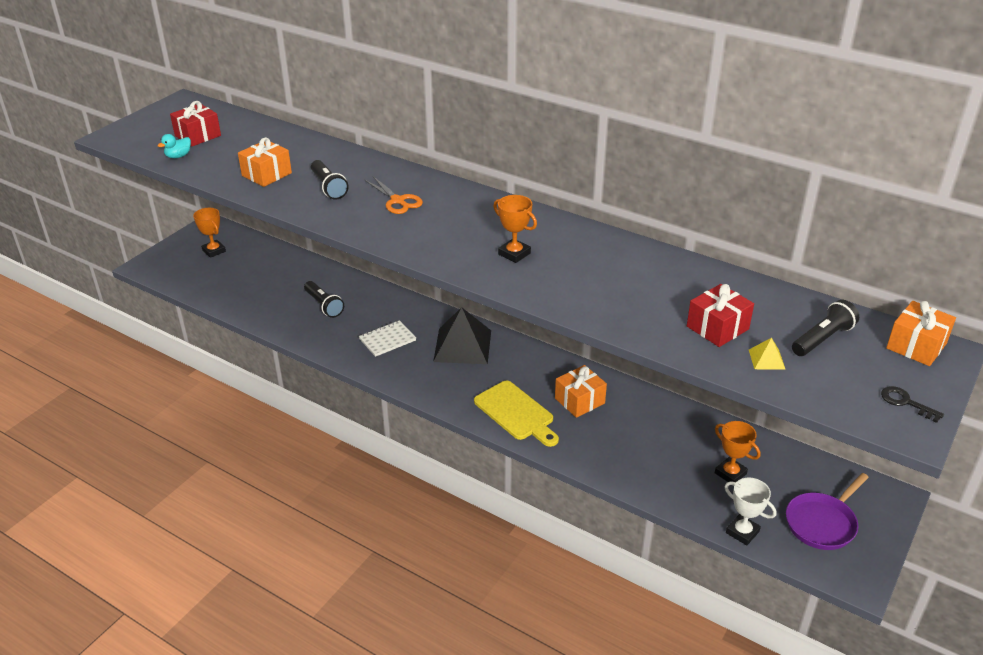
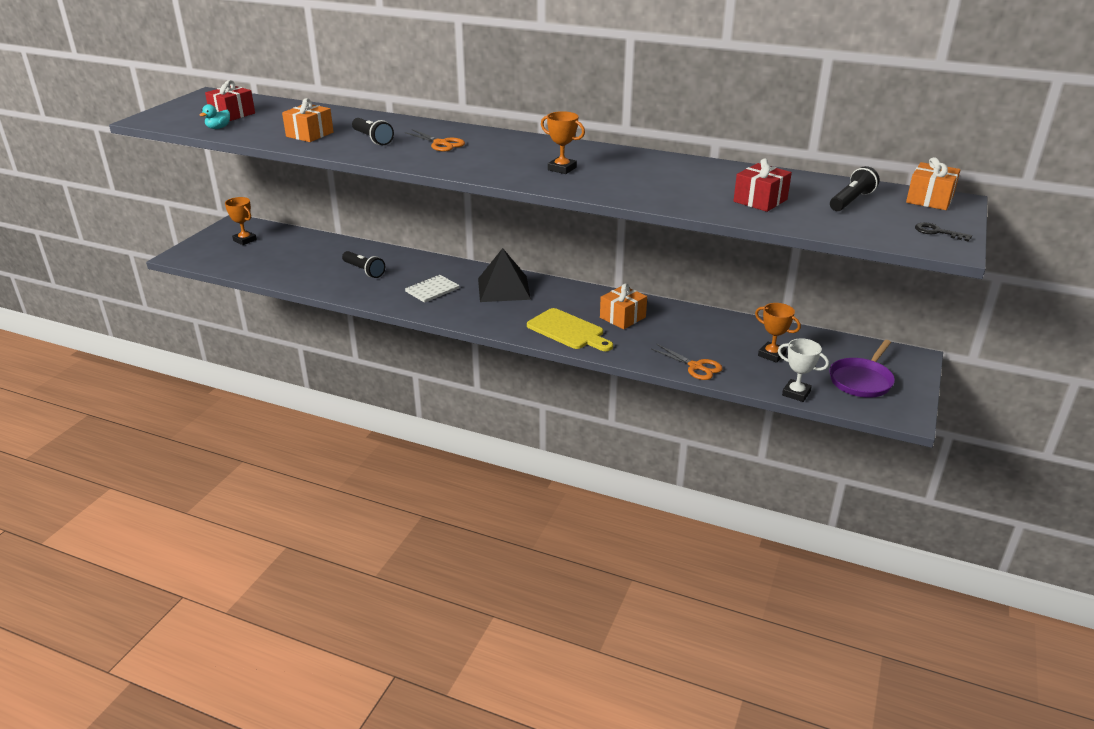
camera: 10 degrees left, 5 degrees down
yellow pyramid [749,338,786,370] -> none
none -> orange scissors [652,344,723,380]

